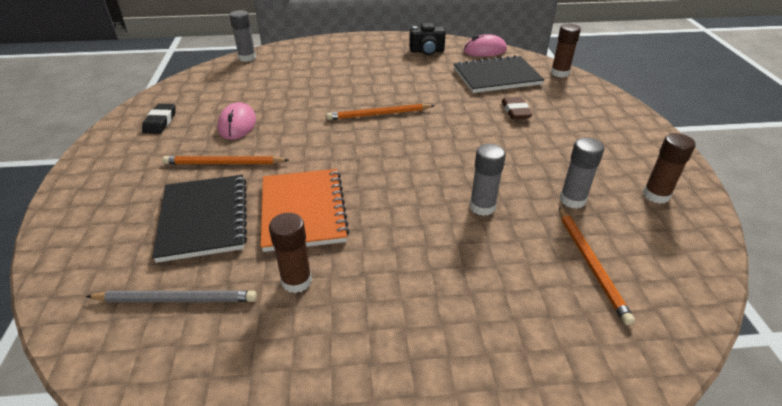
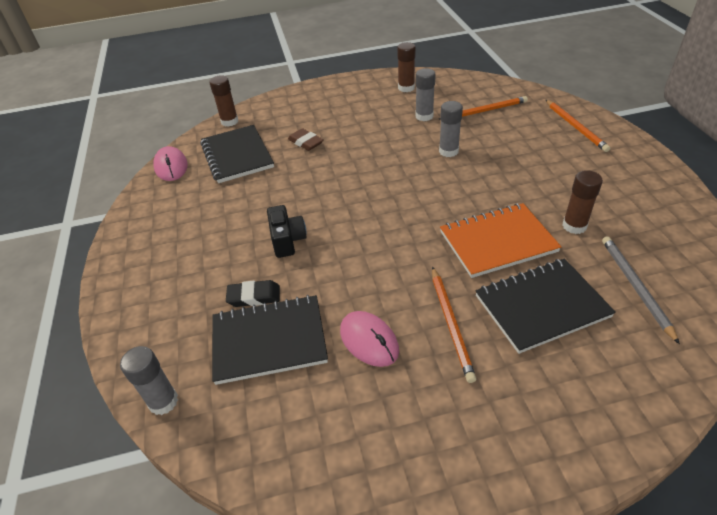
camera: 95 degrees left, 5 degrees up
black eraser [142,104,176,134] -> black eraser moved to [226,280,280,307]
pink mouse [217,102,256,140] -> pink mouse turned 60 degrees clockwise [340,311,399,367]
orange pencil [326,103,435,120] -> orange pencil moved to [546,100,610,152]
black camera [409,23,446,55] -> black camera moved to [267,205,307,258]
brown eraser [502,97,532,119] -> brown eraser turned 60 degrees clockwise [288,128,323,151]
none -> black notebook [212,295,328,385]

